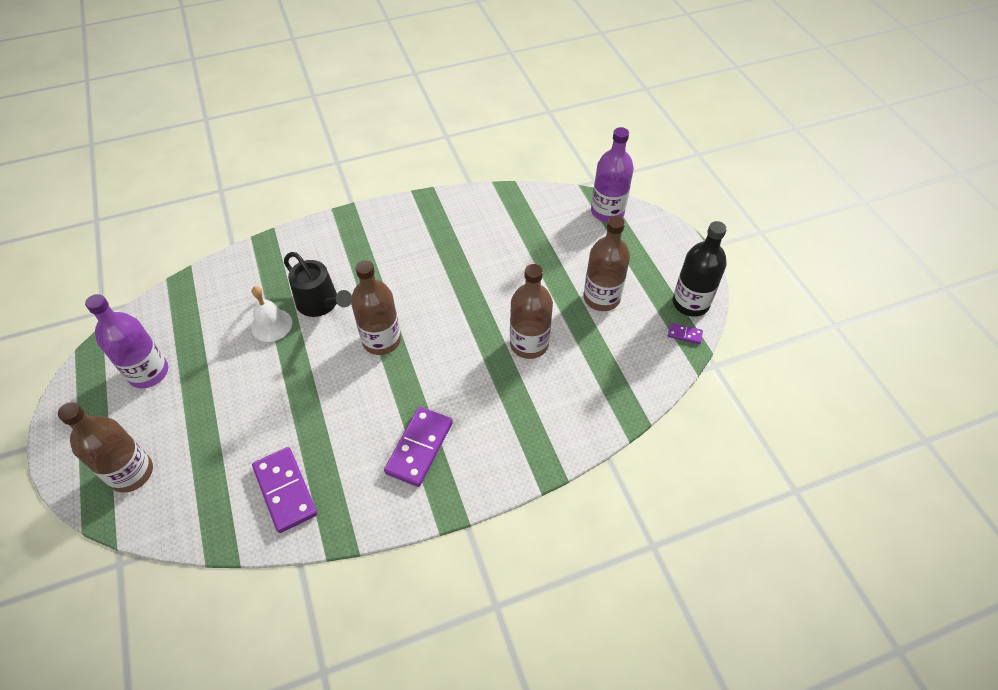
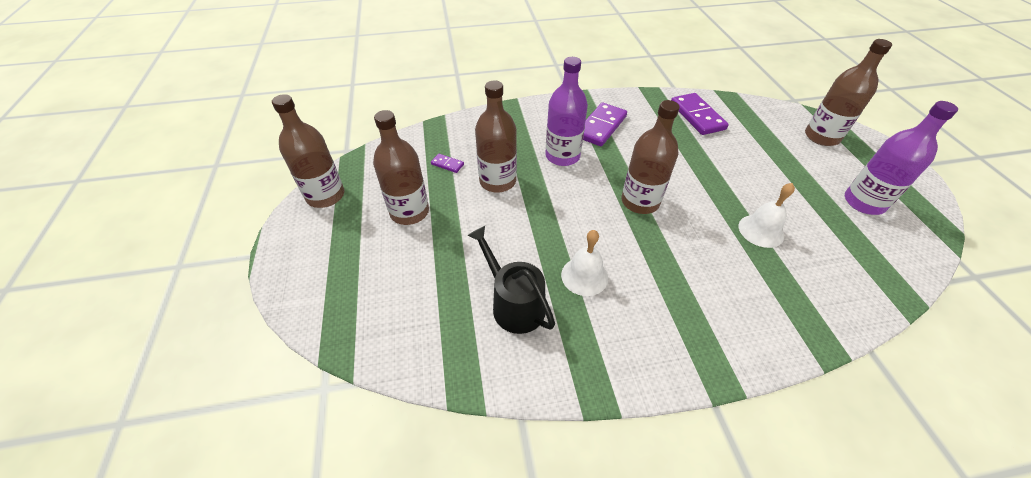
camera: 170 degrees left, 5 degrees down
black watering can [284,252,352,317] -> black watering can moved to [467,226,555,334]
purple bottle [591,127,634,222] -> purple bottle moved to [545,57,588,166]
purple domino [668,323,703,344] -> purple domino moved to [431,154,464,173]
black bottle [673,221,727,317] -> brown bottle [272,94,344,208]
none -> white bell [561,230,608,296]

